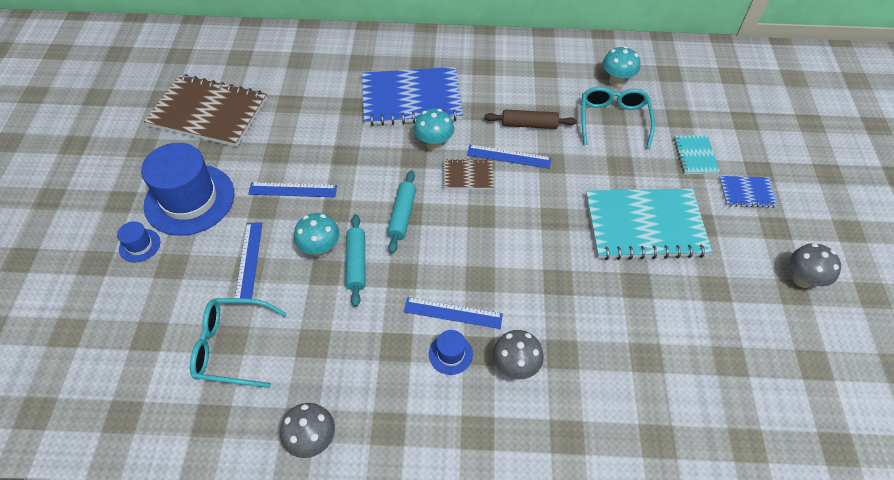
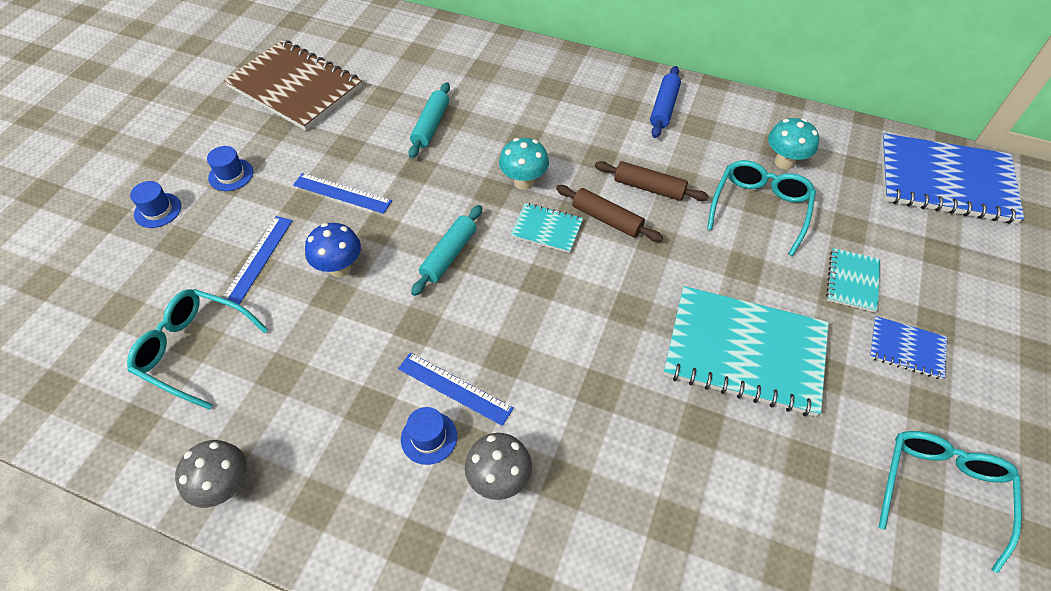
camera: 20 degrees right, 0 degrees up
blue hat [141,143,234,236] -> blue hat [207,146,253,191], size x0.43
turquoise mushroom [294,213,340,257] -> blue mushroom [305,223,361,277]
turquoise rolling pin [346,214,366,307] -> turquoise rolling pin moved to [409,82,450,158]
blue notebook [362,67,463,126] -> blue notebook moved to [881,133,1024,224]
brown notebook [443,159,494,189] -> turquoise notebook [510,203,583,253]
blue ruler [467,145,551,169] -> brown rolling pin [556,185,663,242]
grey mushroom [790,243,841,288] -> turquoise glasses [878,431,1022,574]
none -> blue rolling pin [650,66,681,138]

